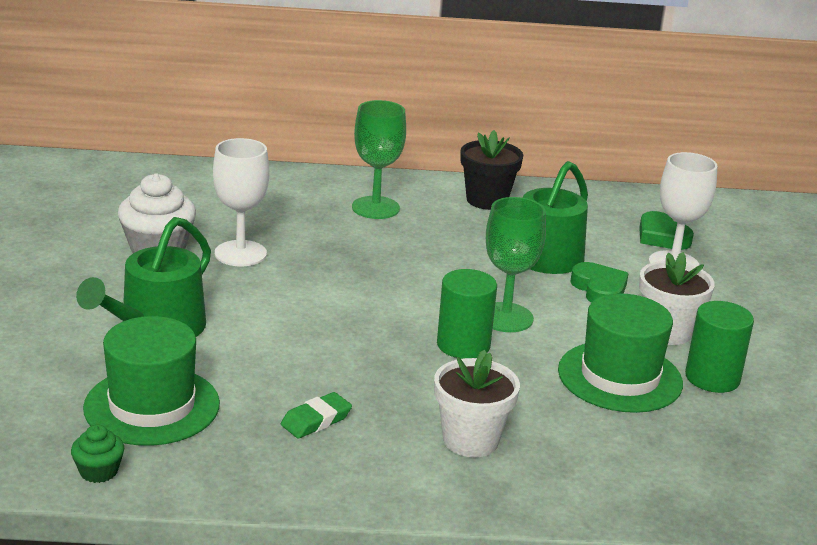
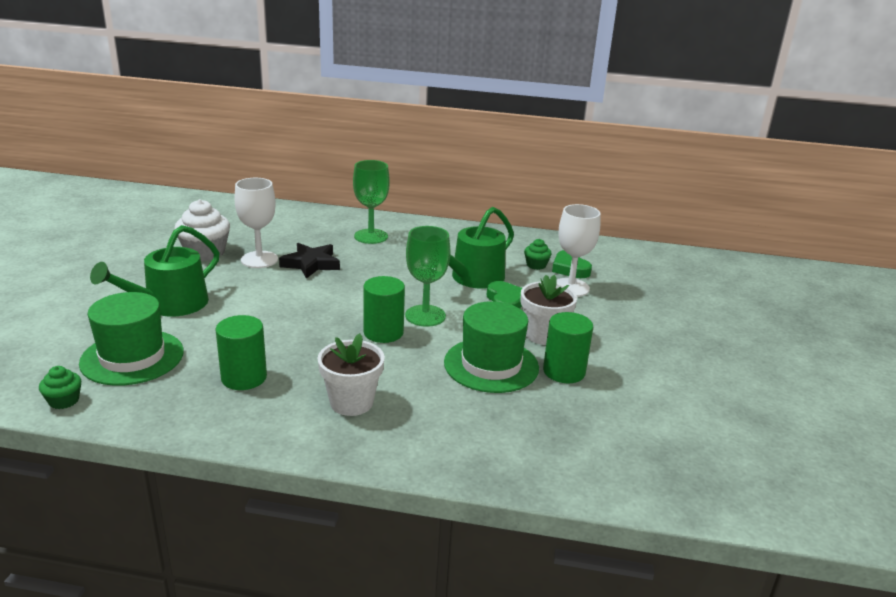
camera: 10 degrees right, 0 degrees up
green eraser [281,392,352,439] -> green cylinder [215,315,267,390]
black flower pot [460,130,523,210] -> none
none -> black star [279,243,340,279]
none -> green cupcake [524,239,552,270]

